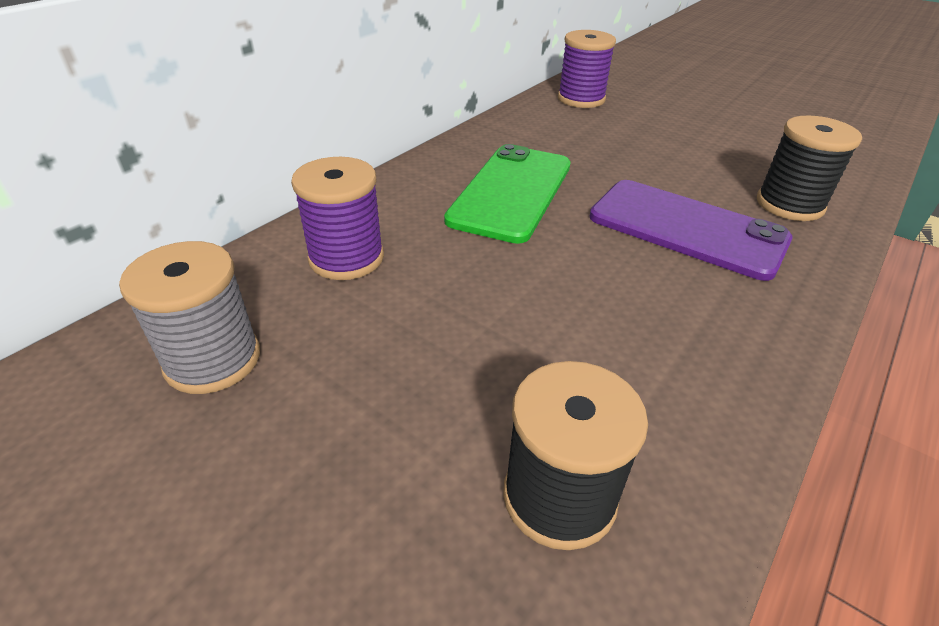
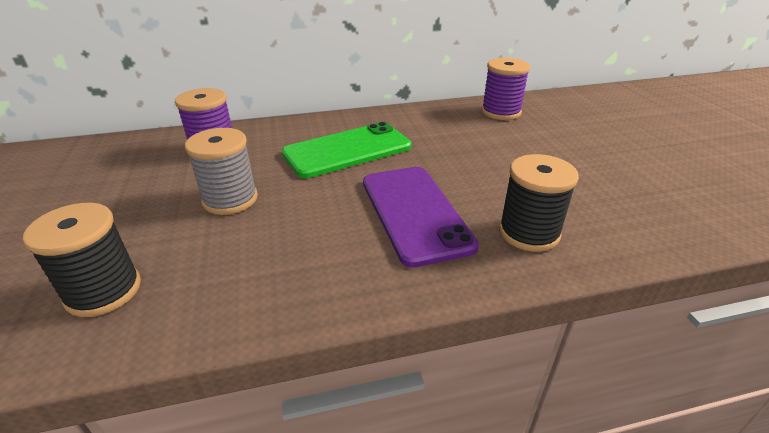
camera: 40 degrees right, 5 degrees down
grey spool [119,241,260,394] -> grey spool moved to [185,128,258,215]

